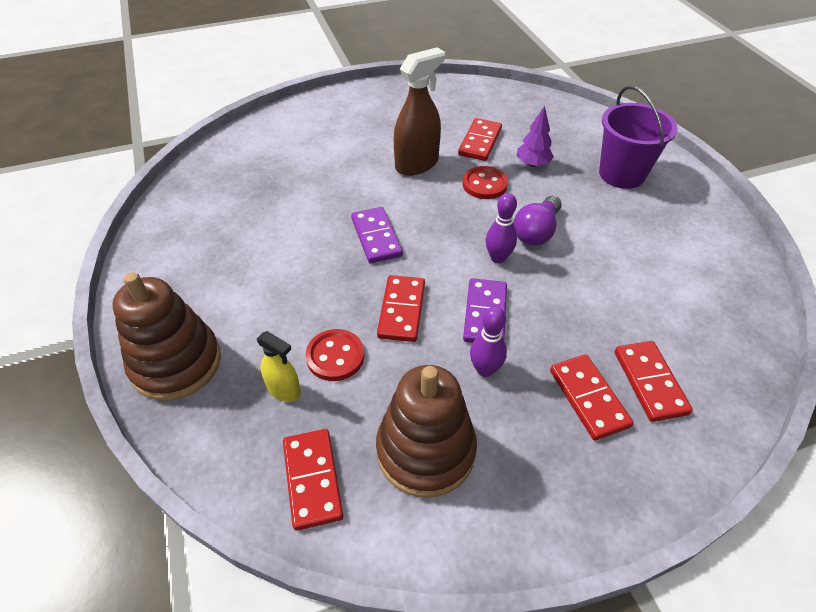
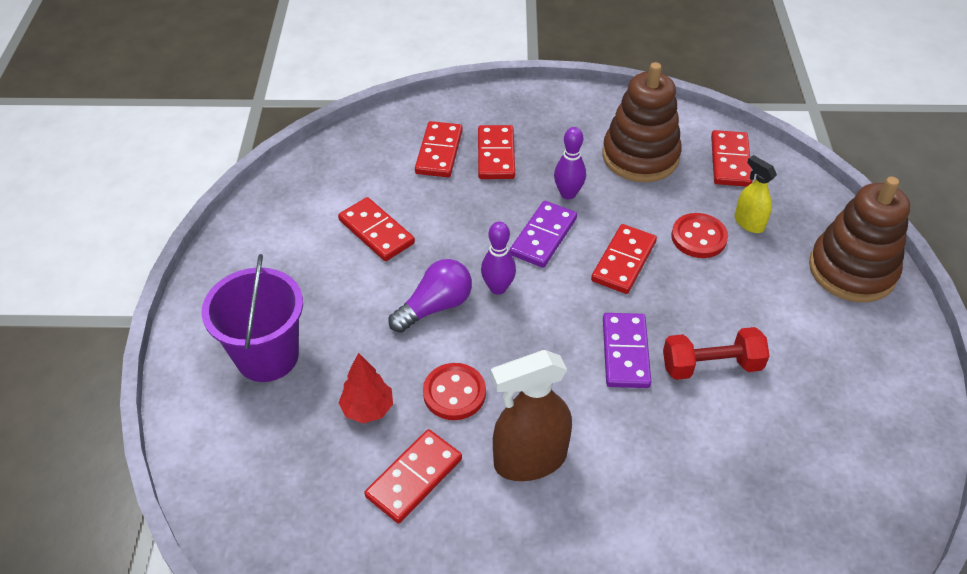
camera: 160 degrees left, 0 degrees up
purple tree [517,106,554,167] -> red tree [339,353,393,423]
none -> red domino [338,197,415,261]
none -> red dumbbell [663,327,770,380]

